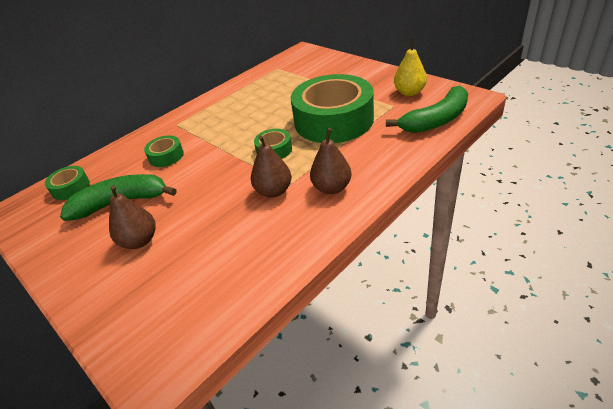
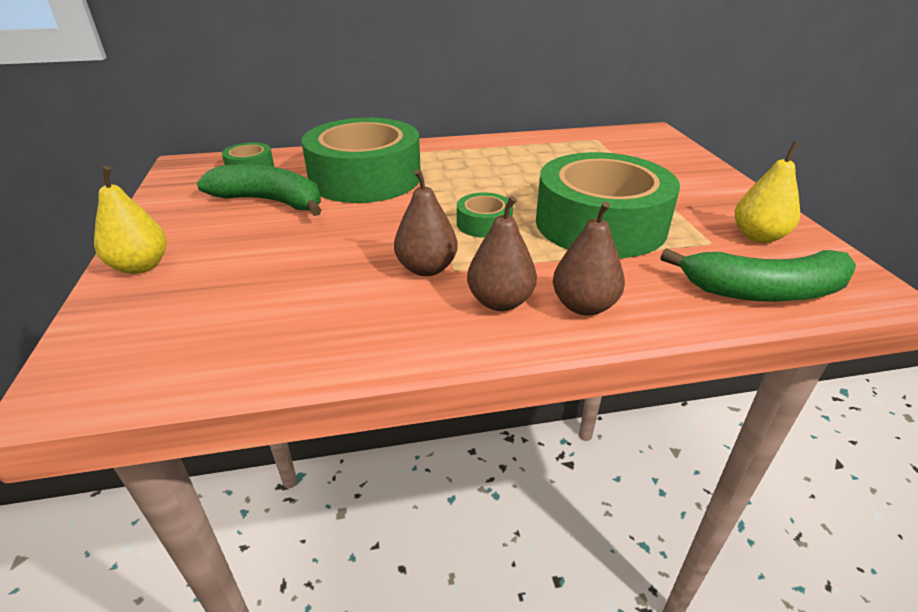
camera: 30 degrees right, 5 degrees down
brown pear [109,185,156,249] -> brown pear moved to [553,201,625,316]
green tape [144,135,184,167] -> green tape [302,118,421,203], size x2.34
none -> yellow pear [94,166,167,274]

